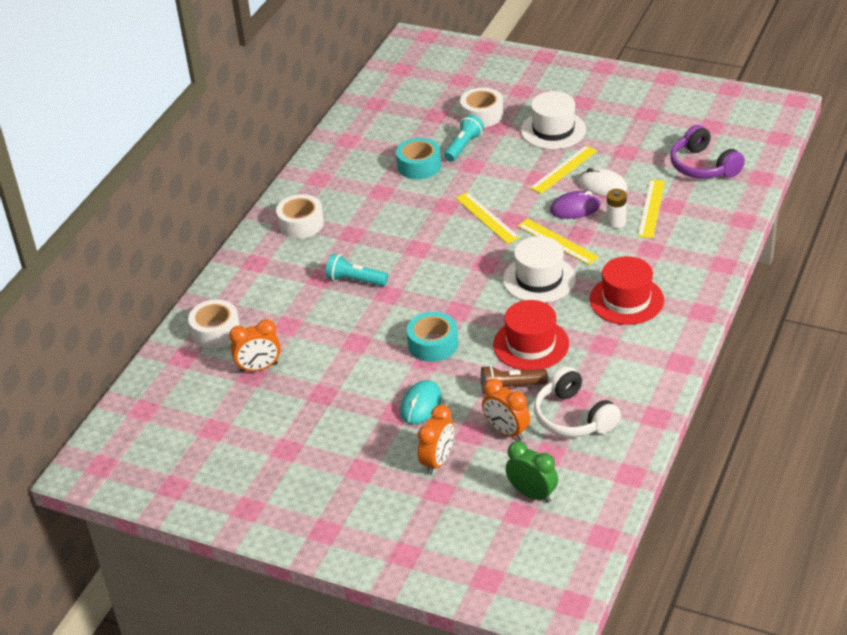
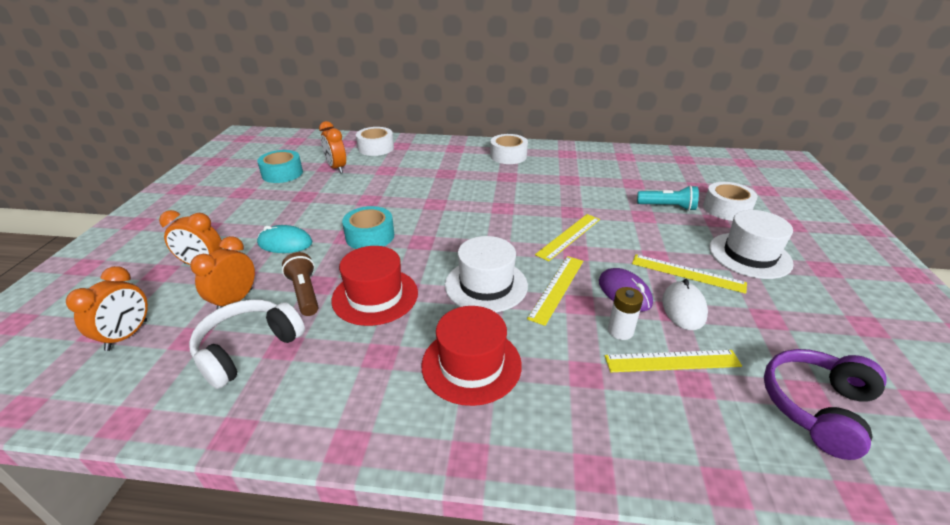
camera: 70 degrees right, 5 degrees down
turquoise flashlight [326,254,388,286] -> none
turquoise tape [396,138,441,179] -> turquoise tape moved to [257,150,303,183]
green clock [506,441,558,503] -> orange clock [66,266,148,351]

